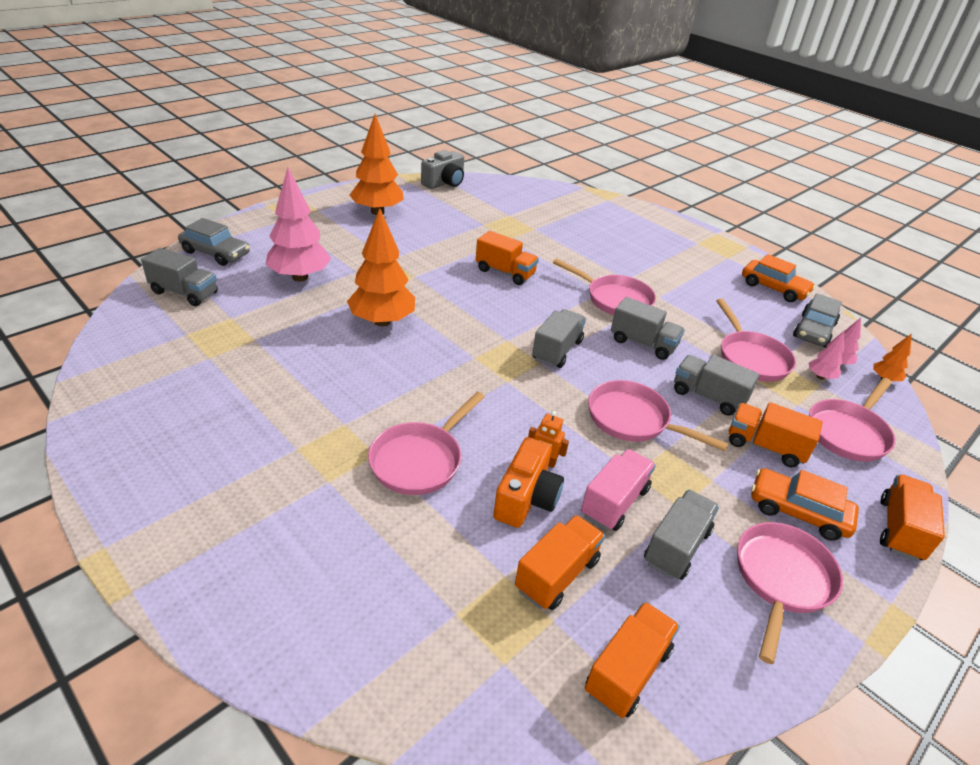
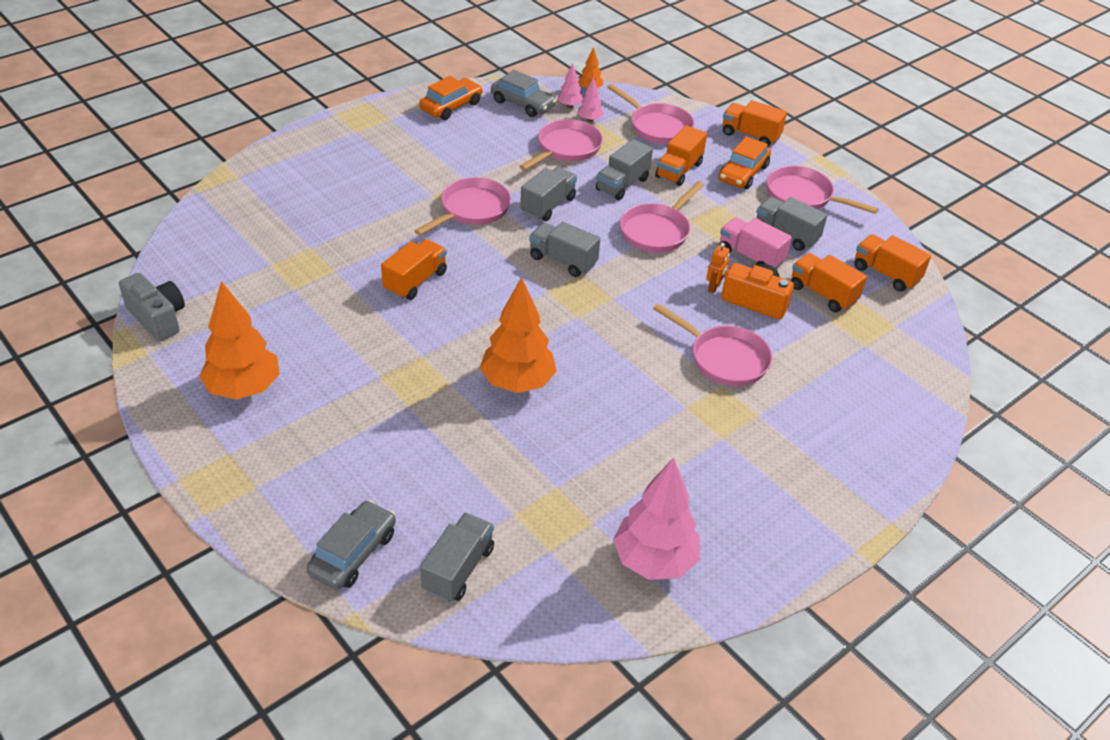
camera: 85 degrees left, 5 degrees up
pink tree [266,168,331,281] -> pink tree moved to [613,457,700,580]
pink pan [716,299,796,382] -> pink pan turned 45 degrees counterclockwise [519,119,603,171]

